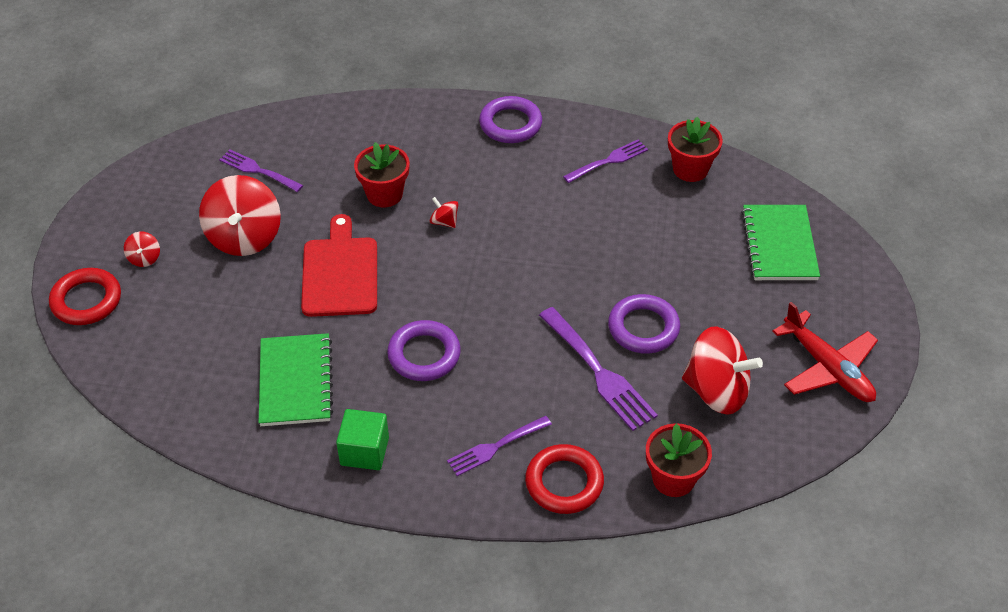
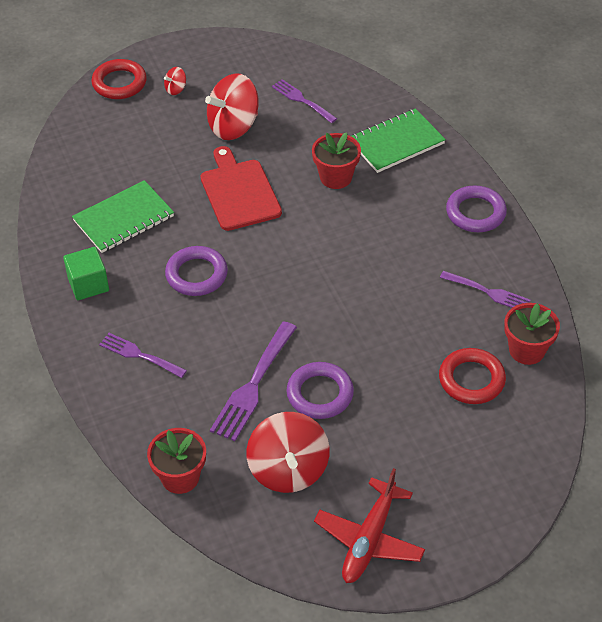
camera: 60 degrees right, 0 degrees up
purple fork [219,150,303,192] -> purple fork turned 45 degrees counterclockwise [272,79,337,123]
red cutting board [301,214,377,317] -> red cutting board turned 75 degrees counterclockwise [201,146,282,231]
red spinning top [430,197,459,228] -> none
red ring [525,444,604,514] -> red ring moved to [439,348,506,404]
green notebook [741,205,820,280] -> green notebook moved to [351,108,446,173]

